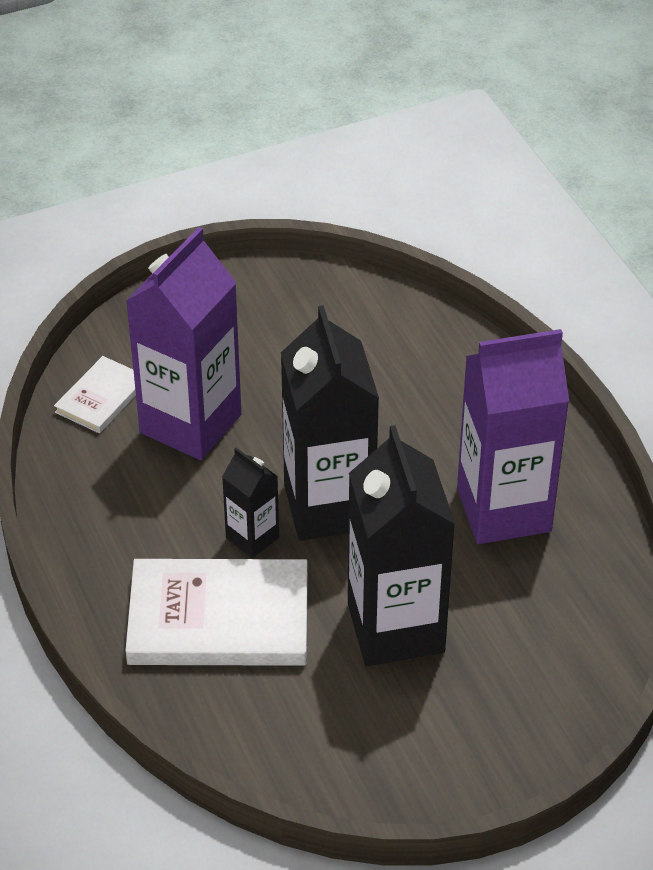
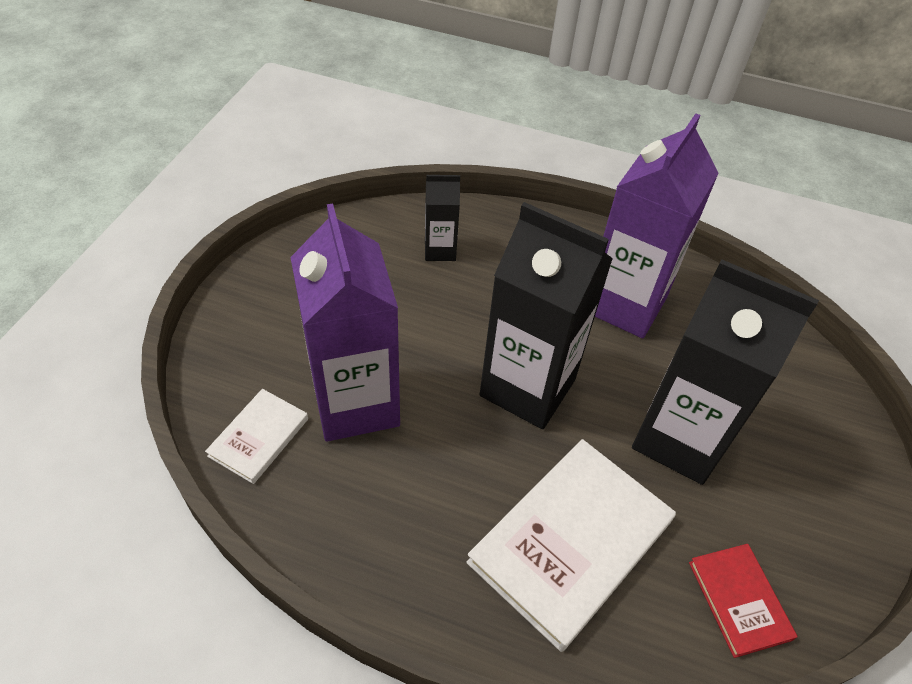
camera: 50 degrees left, 5 degrees up
white book [54,356,136,433] -> white book turned 45 degrees clockwise [205,389,308,484]
black carton [222,448,279,558] -> black carton moved to [425,175,460,261]
none -> red book [689,544,797,658]

